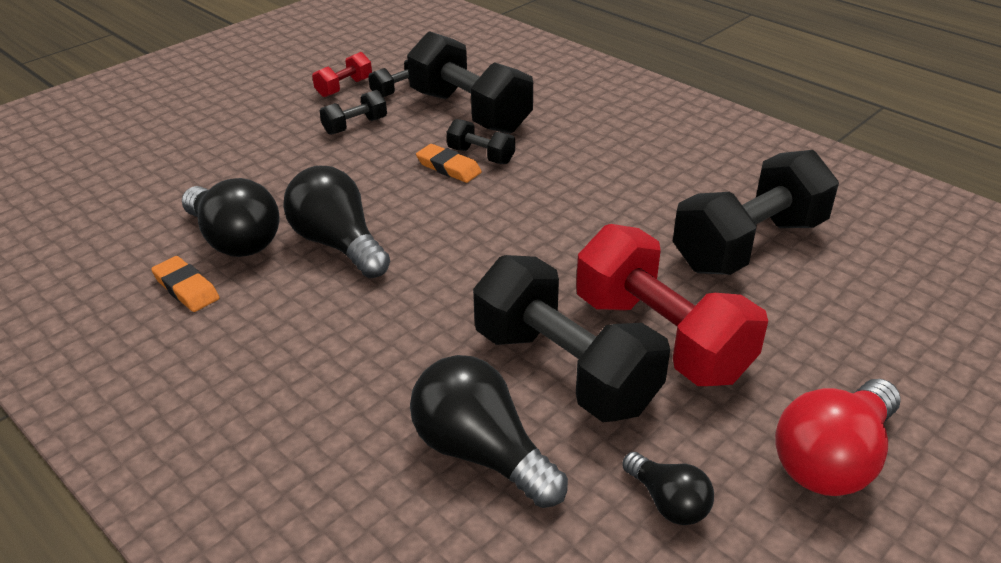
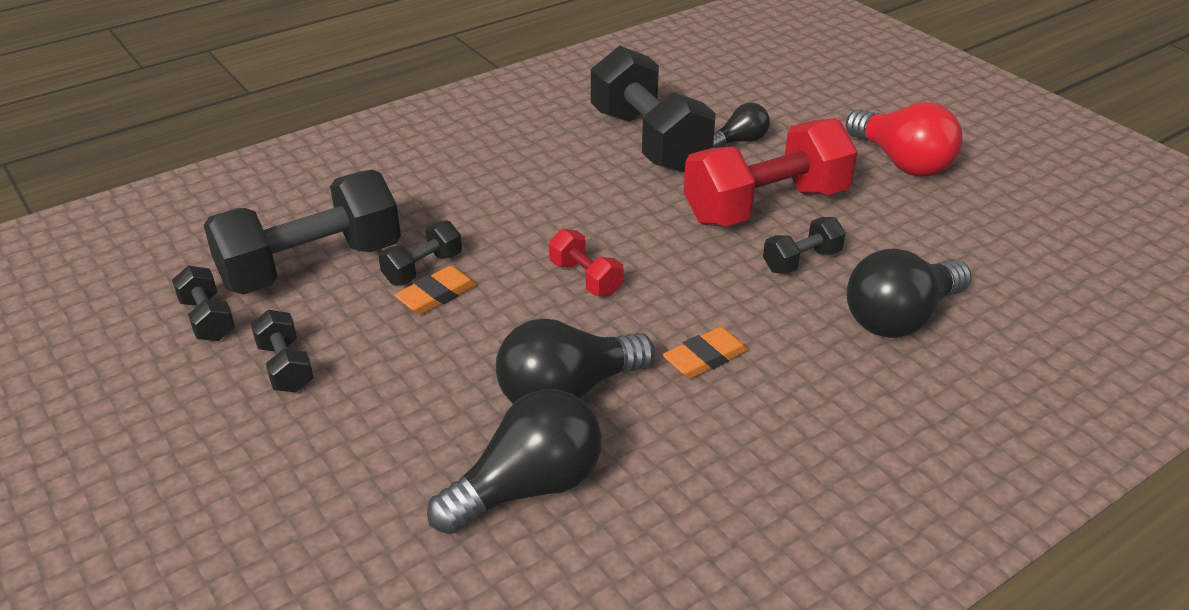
camera: 80 degrees left, 0 degrees up
orange eraser [151,256,219,312] -> orange eraser moved to [663,327,749,378]
red dumbbell [312,52,372,97] -> red dumbbell moved to [549,229,623,297]
black dumbbell [473,255,670,422] -> black dumbbell [763,217,846,274], size x0.46
black light bulb [622,452,714,525] -> black light bulb moved to [713,102,770,148]

